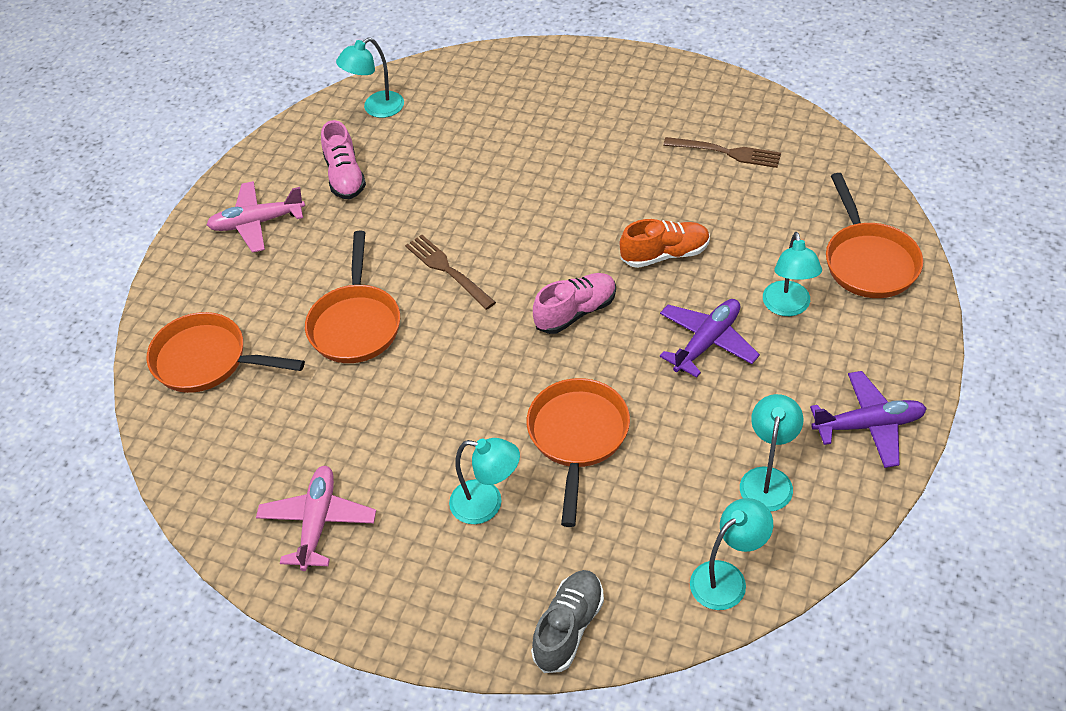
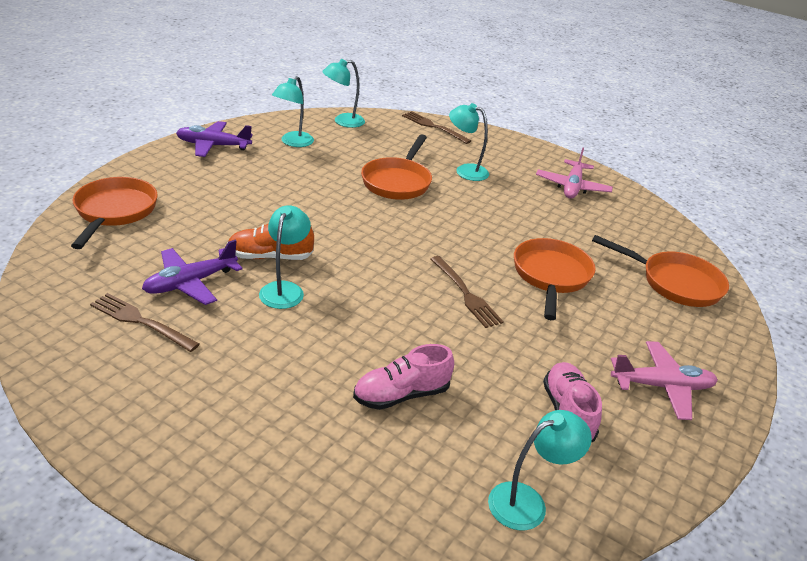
camera: 175 degrees left, 15 degrees down
grey shoe [531,570,604,673] -> brown fork [402,111,471,144]
pink shoe [533,273,616,334] -> pink shoe moved to [353,344,454,410]
purple plane [660,299,760,378] -> purple plane moved to [142,240,243,305]
turquoise lamp [763,232,822,316] -> turquoise lamp moved to [259,205,311,309]

